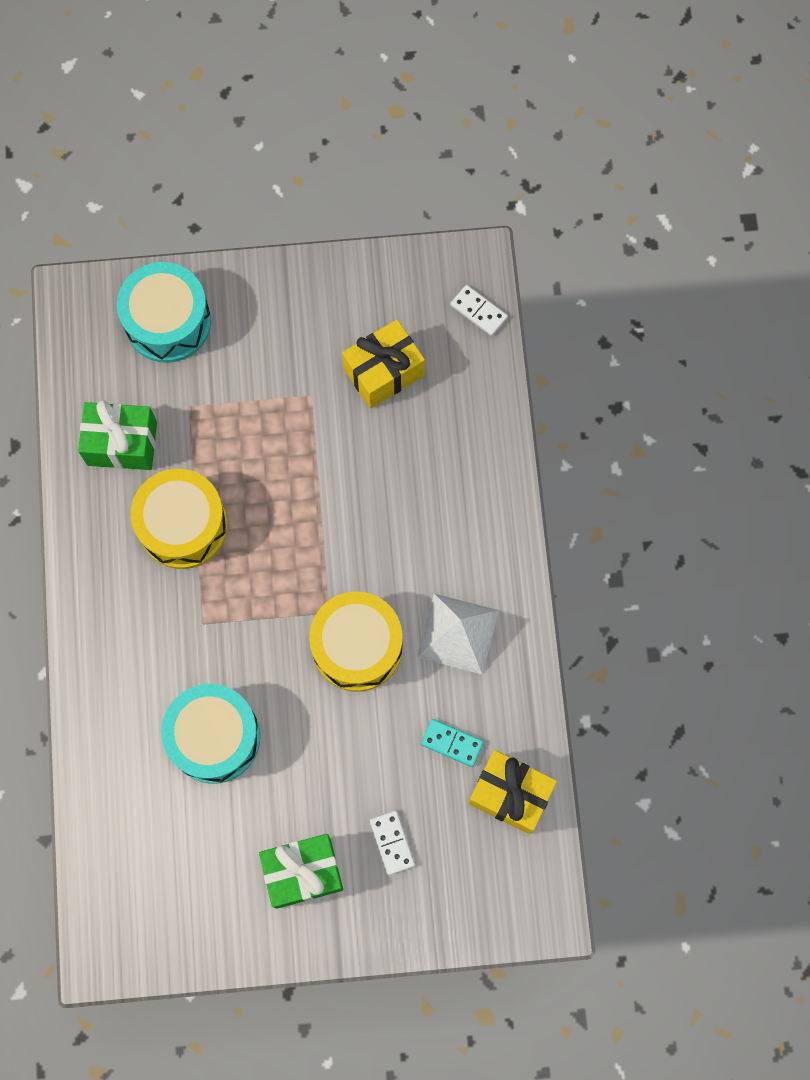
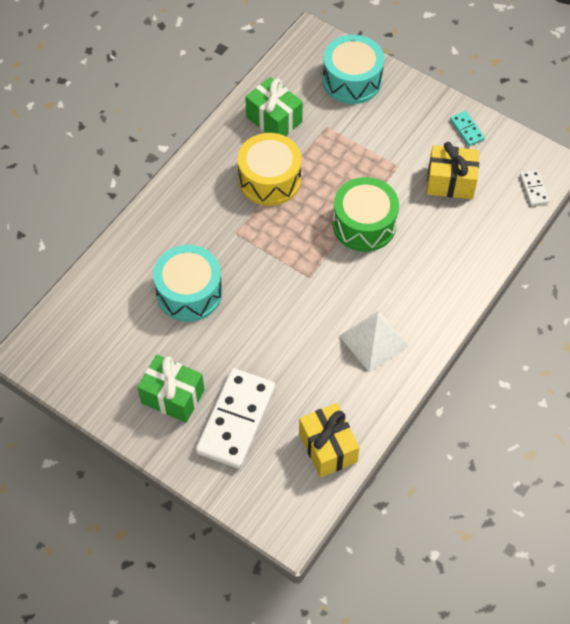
camera: 40 degrees right, 15 degrees down
yellow drum [309,592,403,692] -> none
white domino [370,811,415,875] -> white domino [196,368,276,469], size x2.24
turquoise domino [421,719,484,767] -> turquoise domino moved to [450,111,485,146]
none -> green drum [333,177,399,252]

